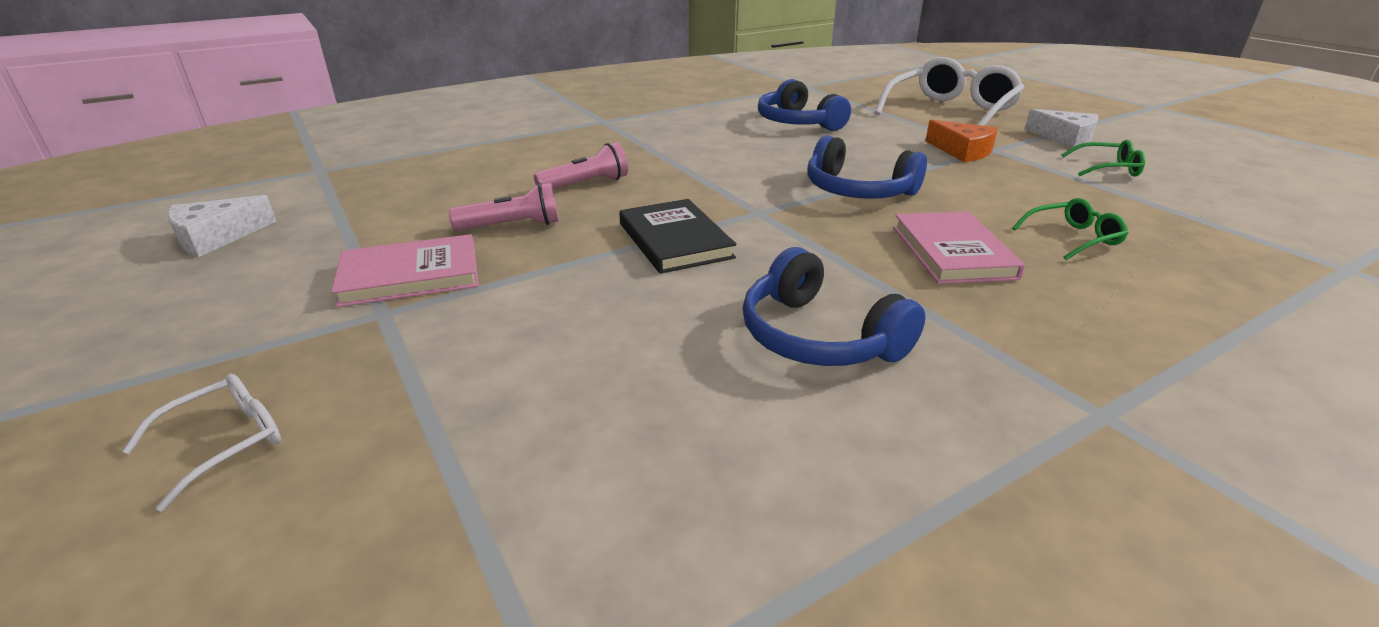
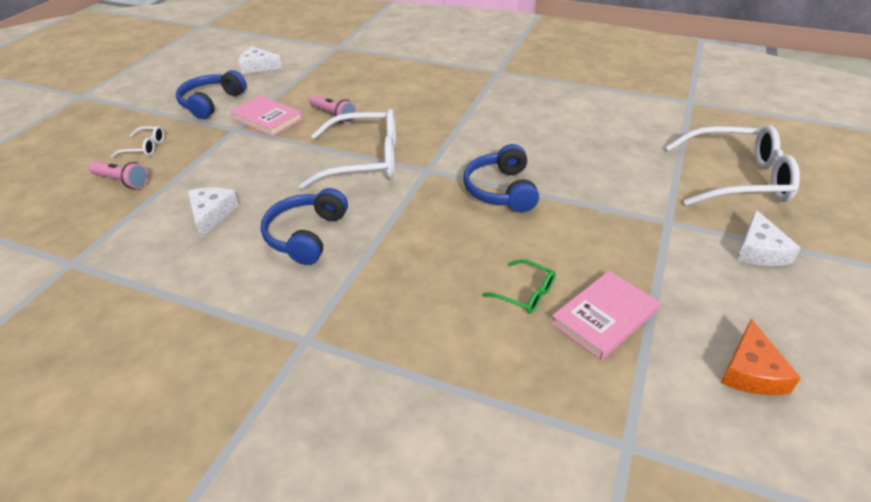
camera: 55 degrees right, 10 degrees up
pink flashlight [534,142,628,189] -> pink flashlight moved to [88,161,149,189]
black book [619,199,736,274] -> white glasses [299,109,396,189]
blue headphones [758,79,851,131] -> blue headphones moved to [176,70,247,119]
pink book [893,211,1025,284] -> pink book moved to [551,271,660,360]
orange cheese [926,120,998,162] -> orange cheese moved to [721,319,801,395]
green glasses [1062,140,1145,177] -> none
none -> white cheese [187,187,239,238]

